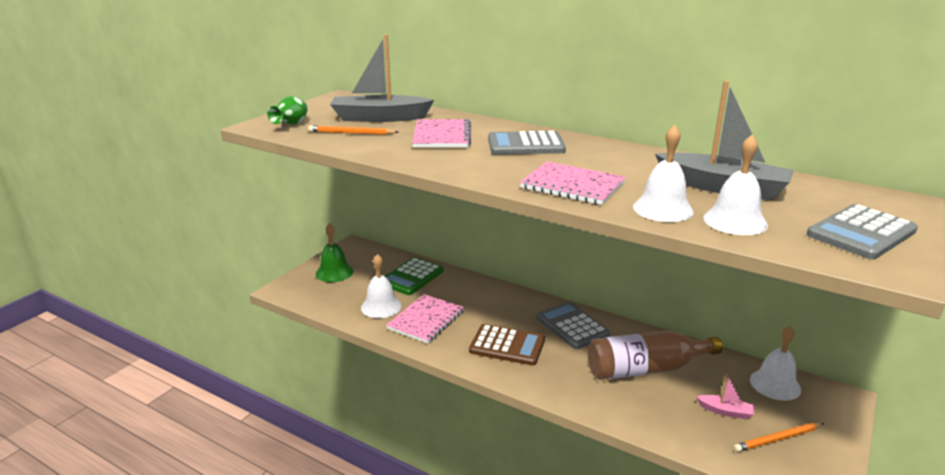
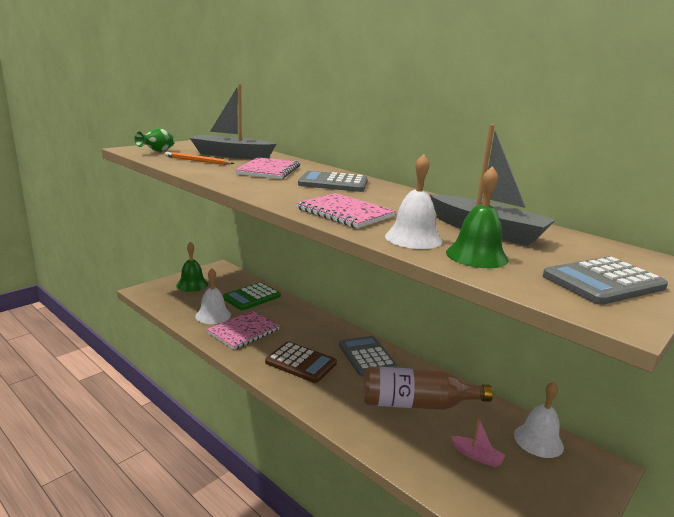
camera: 10 degrees right, 5 degrees down
white bell [703,135,768,235] -> green bell [446,166,508,268]
orange pencil [733,423,824,452] -> none

